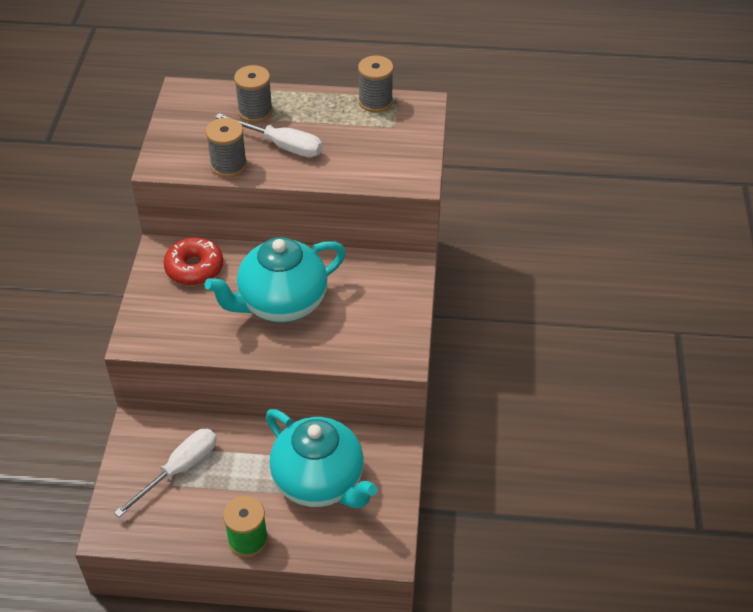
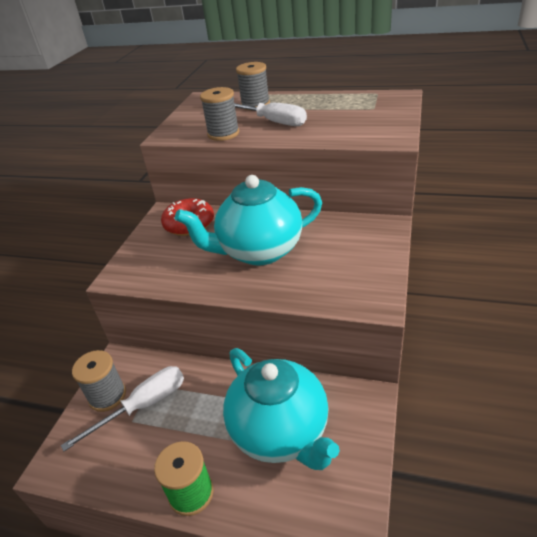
camera: 15 degrees right, 10 degrees down
grey spool [358,56,393,113] -> grey spool moved to [72,350,126,412]

